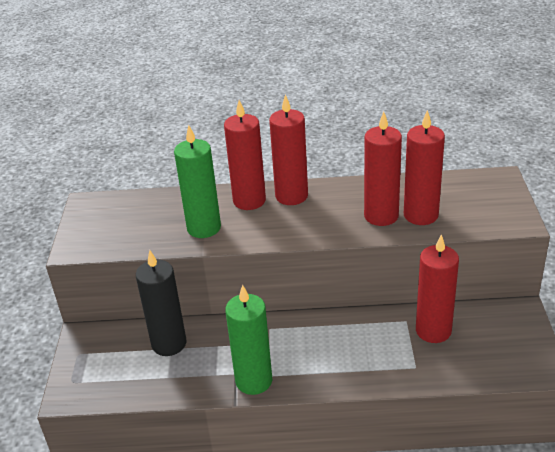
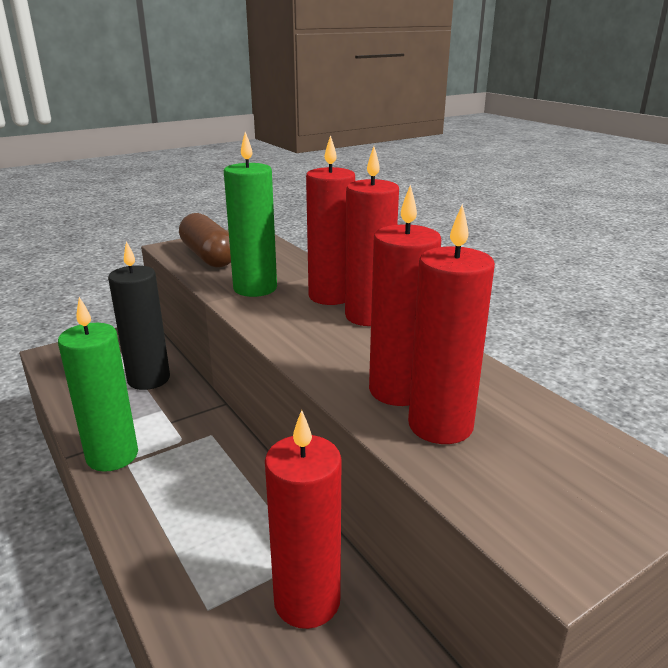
camera: 55 degrees right, 10 degrees down
none -> brown capsule [179,213,231,268]

